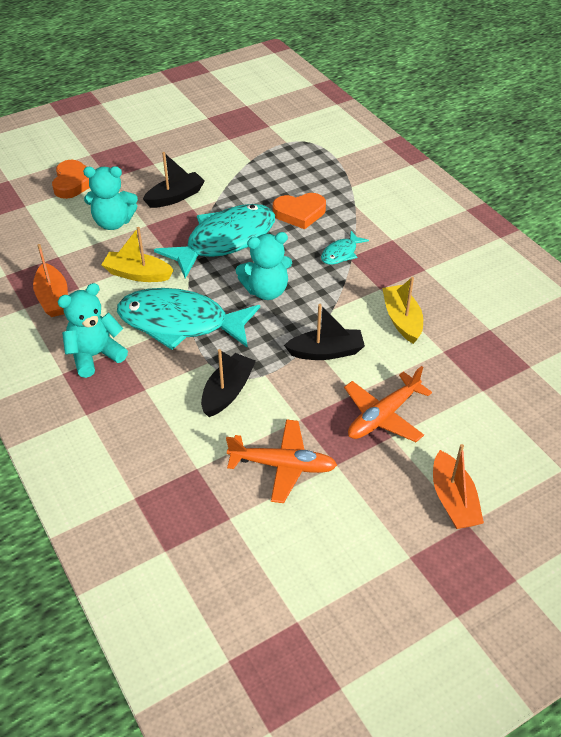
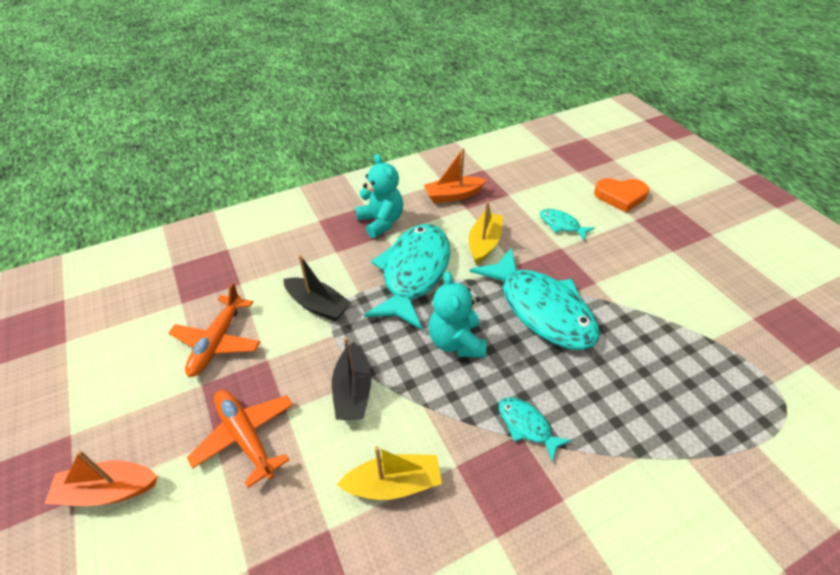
camera: 95 degrees right, 0 degrees up
turquoise teddy bear [83,166,138,230] -> turquoise fish [540,209,595,240]
black boat [143,152,205,208] -> none
orange heart [273,193,326,229] -> none

